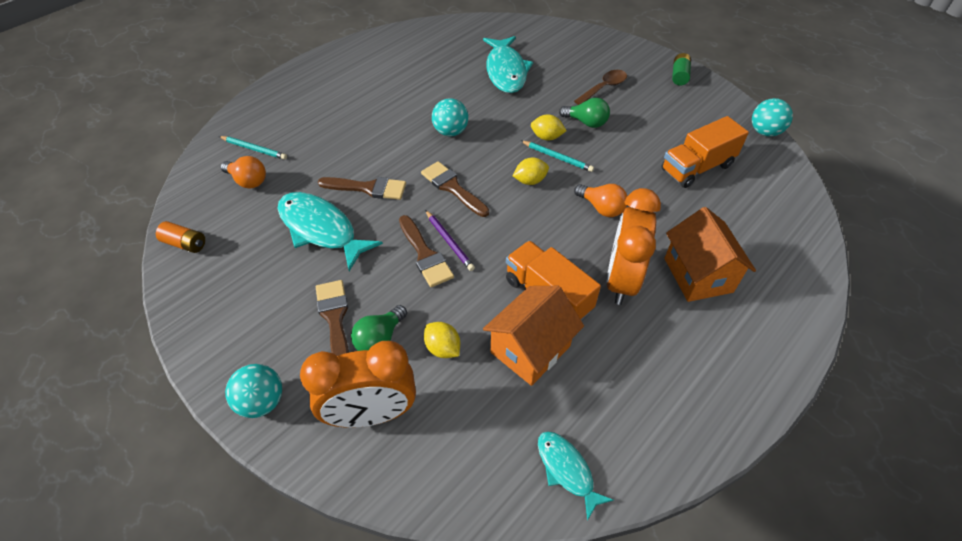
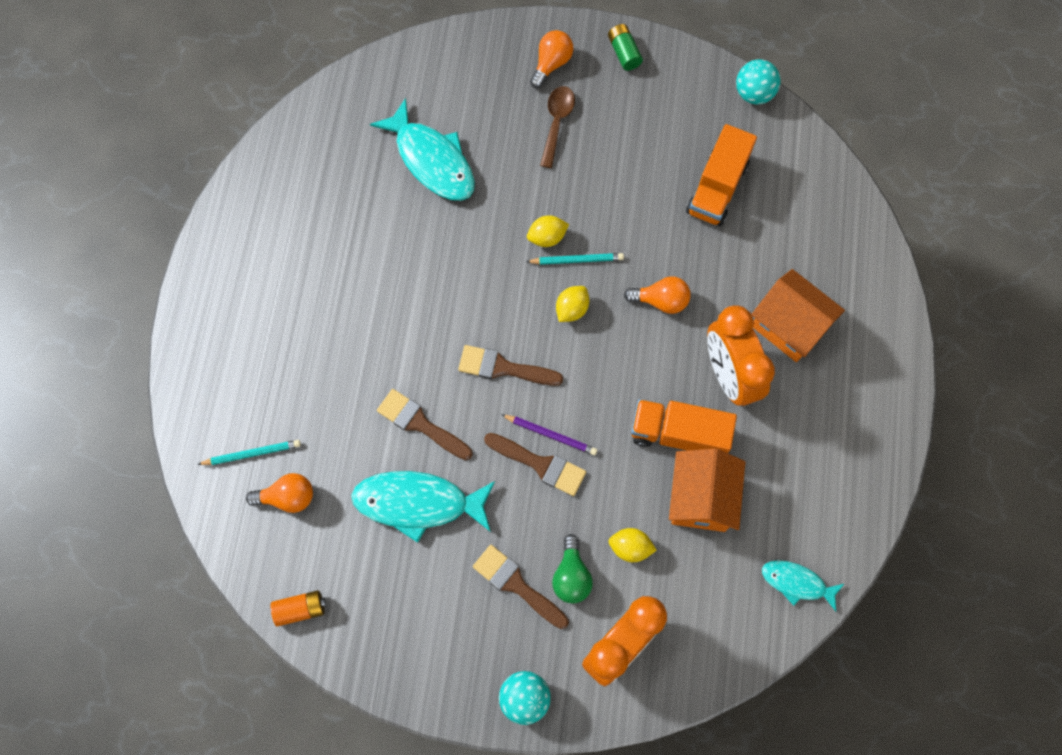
camera: 35 degrees left, 20 degrees up
brown brush [318,177,406,200] -> brown brush turned 120 degrees counterclockwise [377,389,473,460]
turquoise ball [432,98,469,136] -> none
green light bulb [559,98,610,128] -> none
none -> orange light bulb [530,30,573,88]

